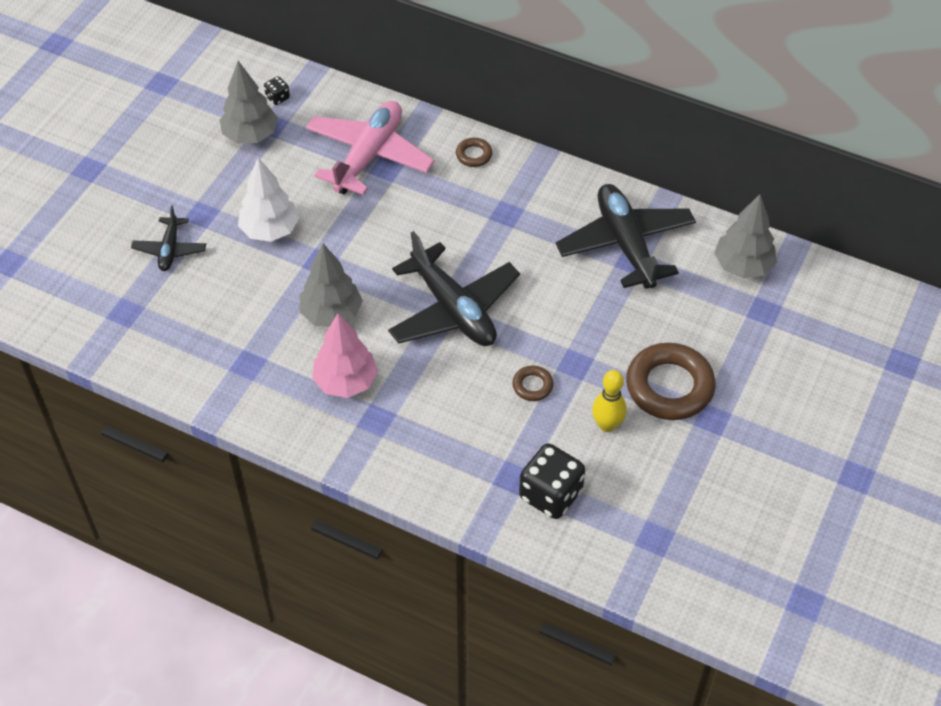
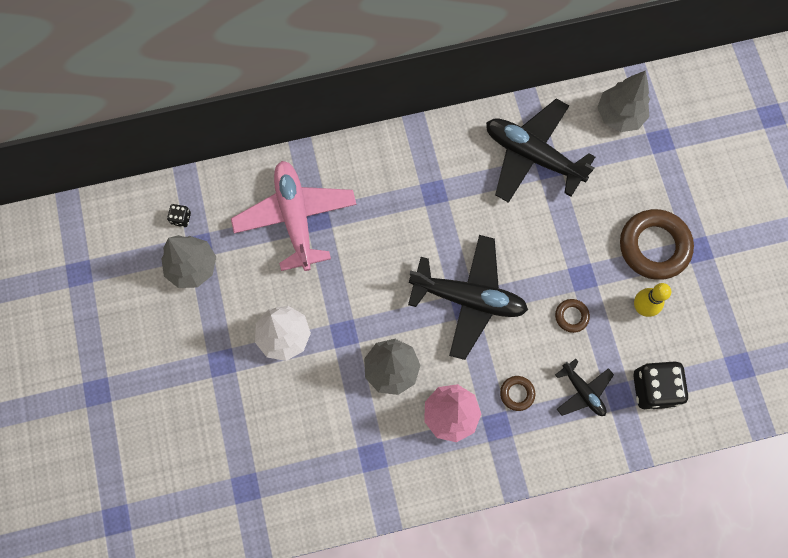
camera: 40 degrees left, 20 degrees up
black plane [131,206,206,271] -> black plane moved to [555,359,614,416]
brown ring [456,138,492,167] -> brown ring moved to [500,376,535,411]

